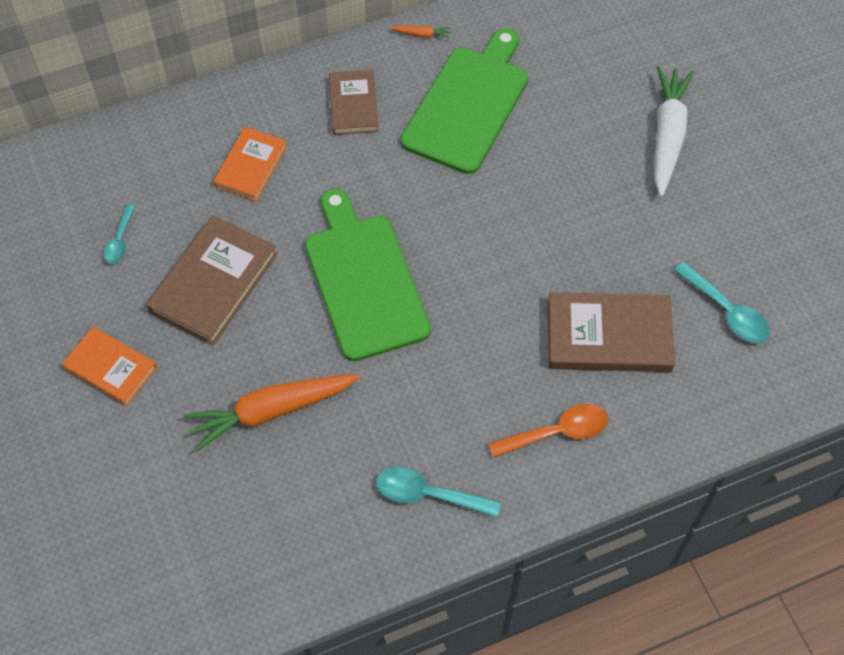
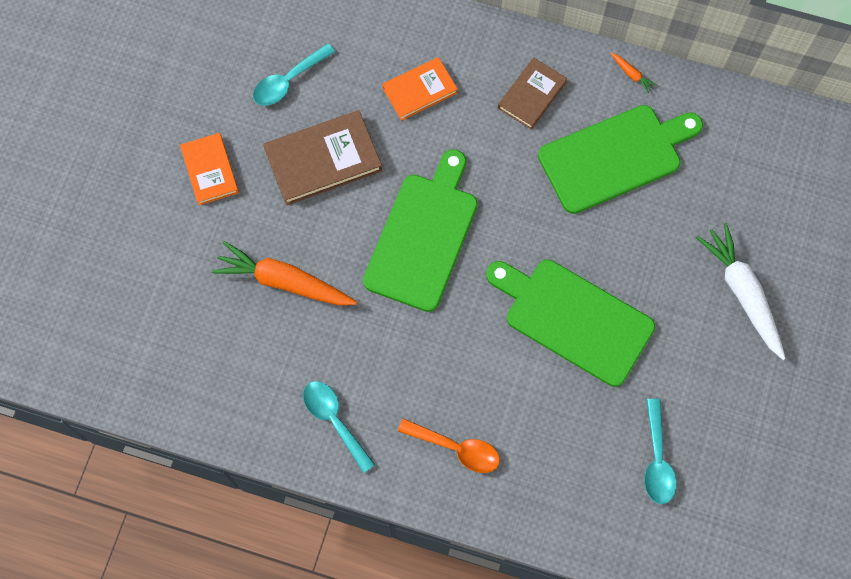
camera: 40 degrees right, 10 degrees up
turquoise spoon [103,204,135,264] -> turquoise spoon [253,43,335,106], size x1.57
brown book [548,292,675,372] -> none
white carrot [654,66,694,197] -> white carrot turned 75 degrees counterclockwise [696,223,786,360]
none -> green cutting board [486,260,655,387]

